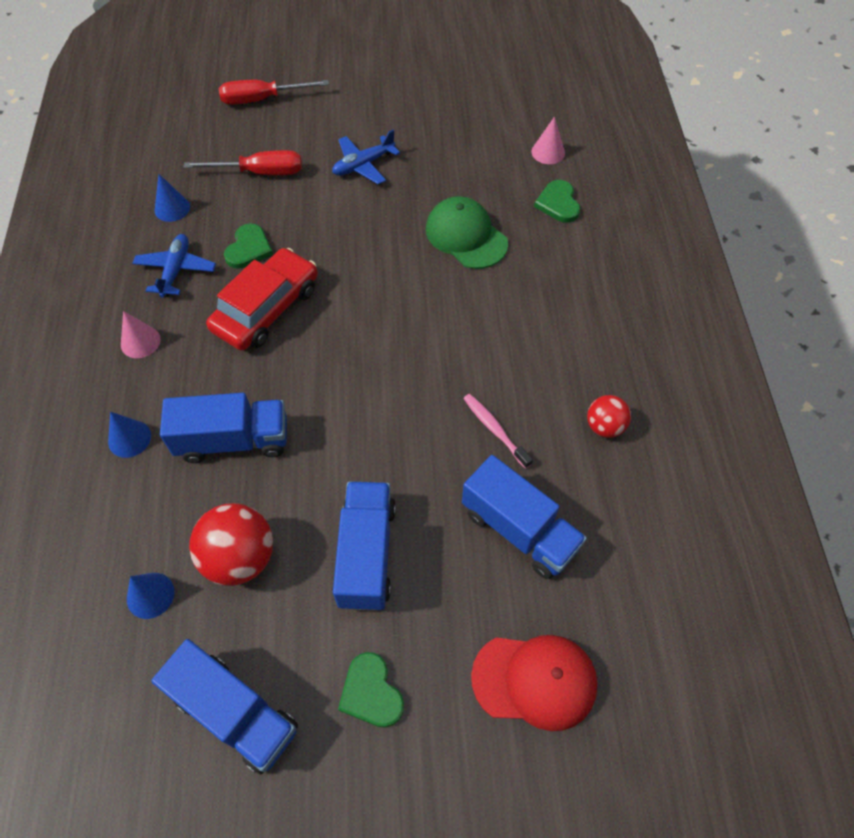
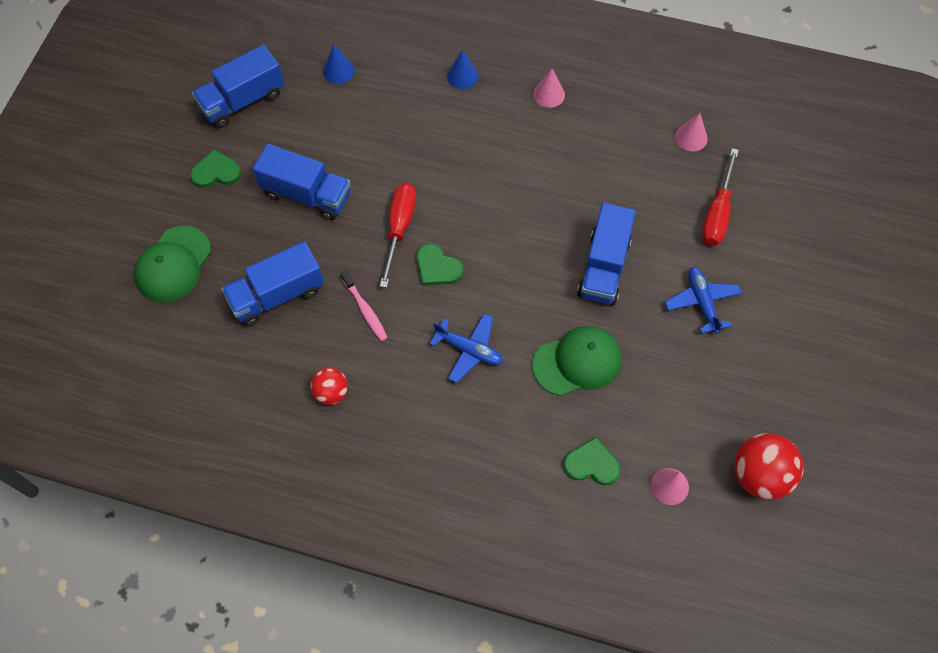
camera: 110 degrees right, 5 degrees up
blue plane [132,234,216,297] -> blue plane moved to [430,313,503,383]
blue cone [155,174,190,222] -> pink cone [675,113,708,152]
blue truck [160,393,287,463] -> blue truck moved to [577,203,636,305]
red ball [189,503,273,586] -> red ball moved to [734,433,803,500]
red car [206,248,318,351] -> none
red screwdriver [219,80,329,105] -> red screwdriver moved to [380,183,416,288]
green heart [224,223,273,269] -> green heart moved to [417,244,463,285]
pink toothbrush [463,394,533,469] -> pink toothbrush turned 75 degrees clockwise [341,271,388,341]
red cap [471,635,598,731] -> green cap [134,226,211,303]

